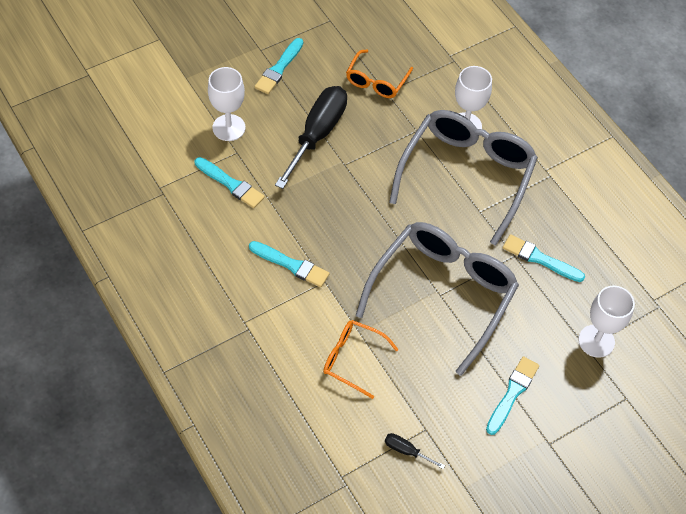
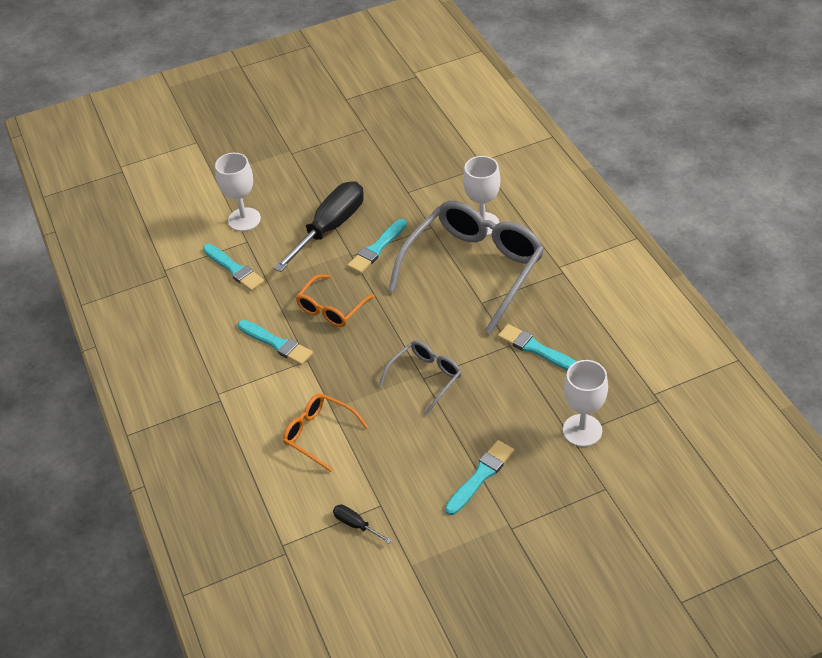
camera: 15 degrees right, 10 degrees down
turquoise brush [255,38,303,94] -> turquoise brush moved to [347,219,407,274]
orange glasses [346,49,413,98] -> orange glasses moved to [296,274,375,327]
grey glasses [356,222,519,376] -> grey glasses [379,340,462,415], size x0.49

